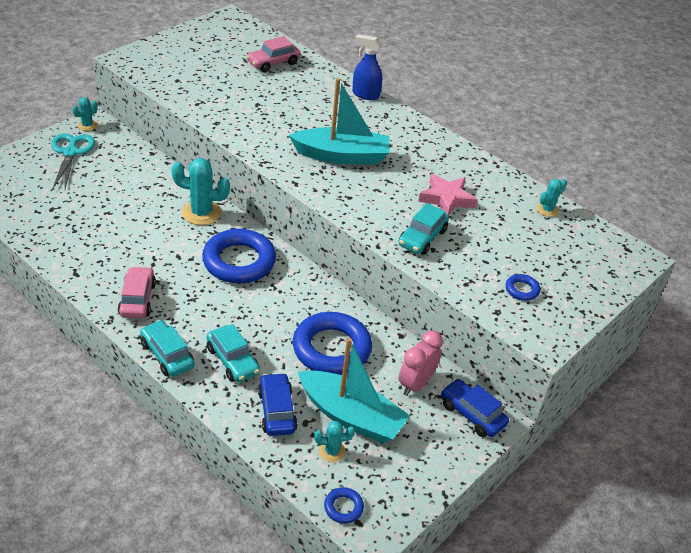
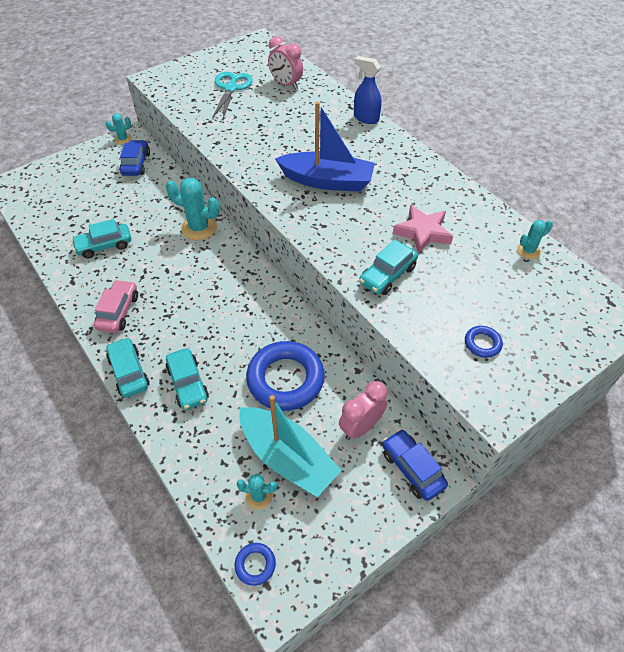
camera: 15 degrees right, 10 degrees up
turquoise scissors [51,133,95,190] -> turquoise scissors moved to [212,72,253,119]
blue ring [202,229,276,283] -> none
pink car [246,36,300,72] -> pink clock [268,36,303,90]
blue car [258,373,298,436] -> blue car moved to [120,140,150,176]
turquoise boat [289,78,390,165] -> blue boat [275,102,375,192]
none -> turquoise car [71,219,131,259]

